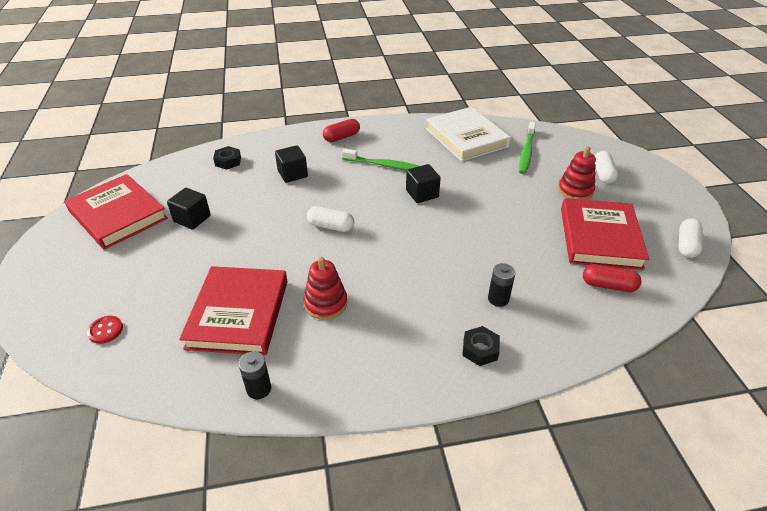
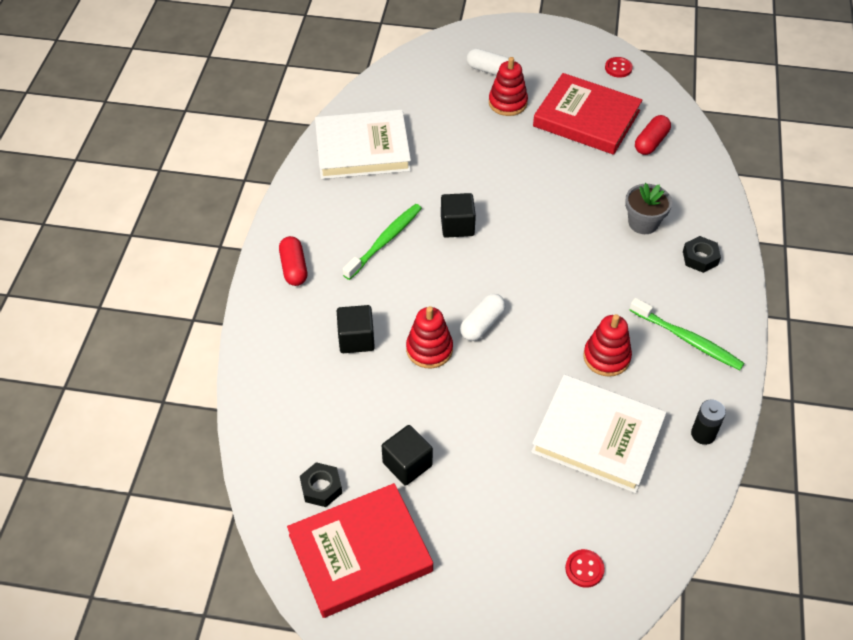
camera: 70 degrees left, 10 degrees up
red book [179,266,288,355] -> white book [531,375,666,493]
black nut [213,146,241,170] -> black nut moved to [300,462,342,507]
black battery [488,263,516,307] -> grey flower pot [625,183,672,234]
green toothbrush [519,121,536,174] -> green toothbrush moved to [630,298,745,370]
white capsule [678,218,703,258] -> red button [605,57,633,78]
none -> red stacking toy [406,306,453,368]

